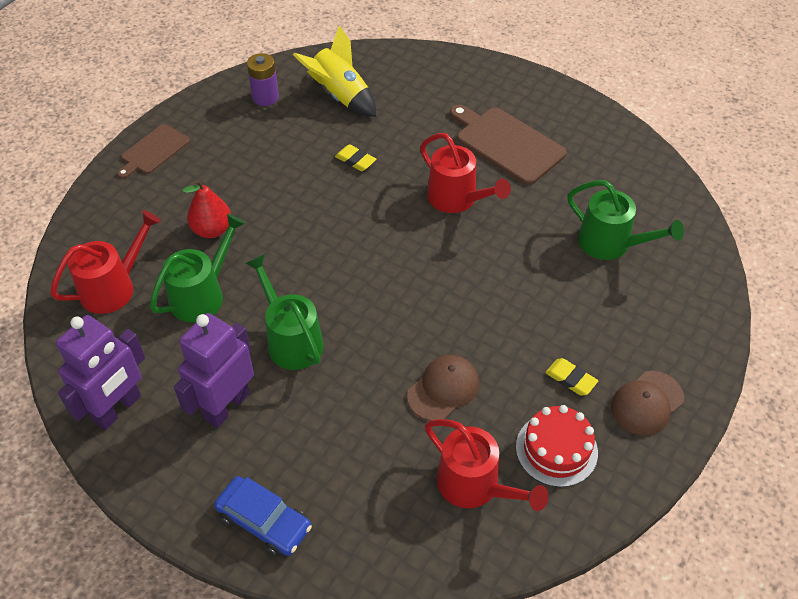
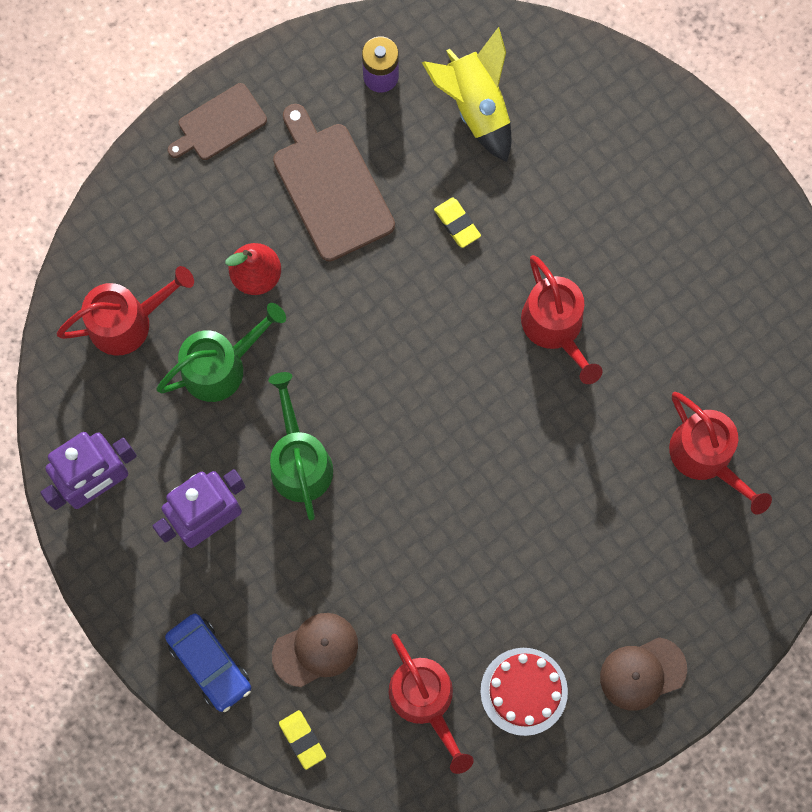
camera: 20 degrees right, 25 degrees up
brown cap [407,355,479,421] -> brown cap moved to [272,613,358,687]
brown cutting board [450,105,567,185] -> brown cutting board moved to [273,104,395,262]
yellow eraser [545,358,598,396] -> yellow eraser moved to [279,710,326,770]
green watering can [567,180,684,260] -> red watering can [669,392,772,514]

